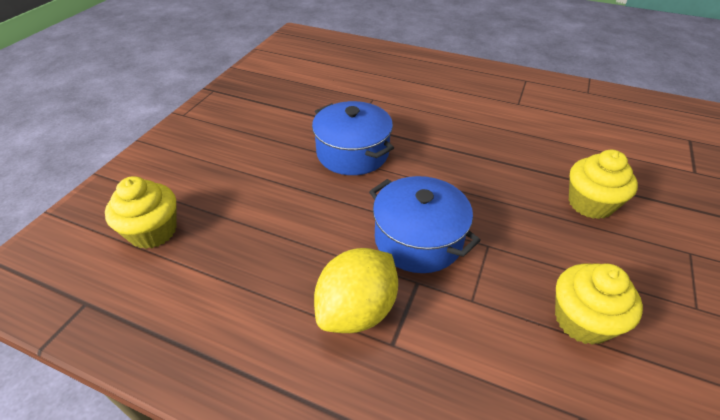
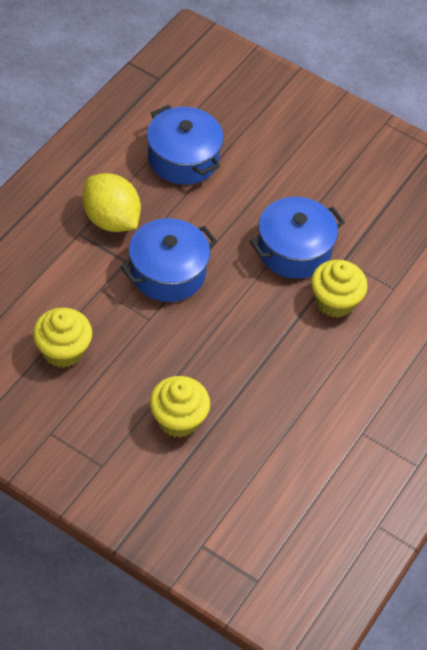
camera: 95 degrees right, 10 degrees up
yellow cupcake [105,176,176,249] -> yellow cupcake moved to [311,260,368,318]
none -> blue pot [147,105,224,185]

